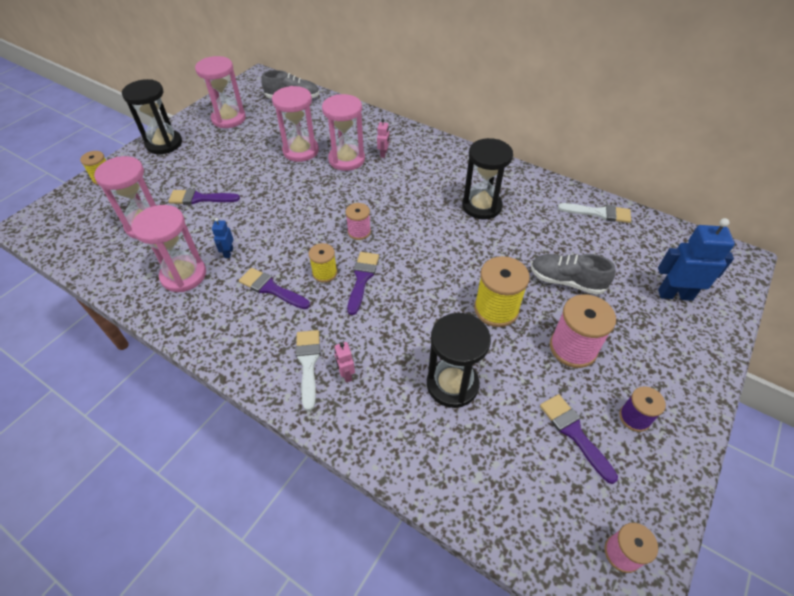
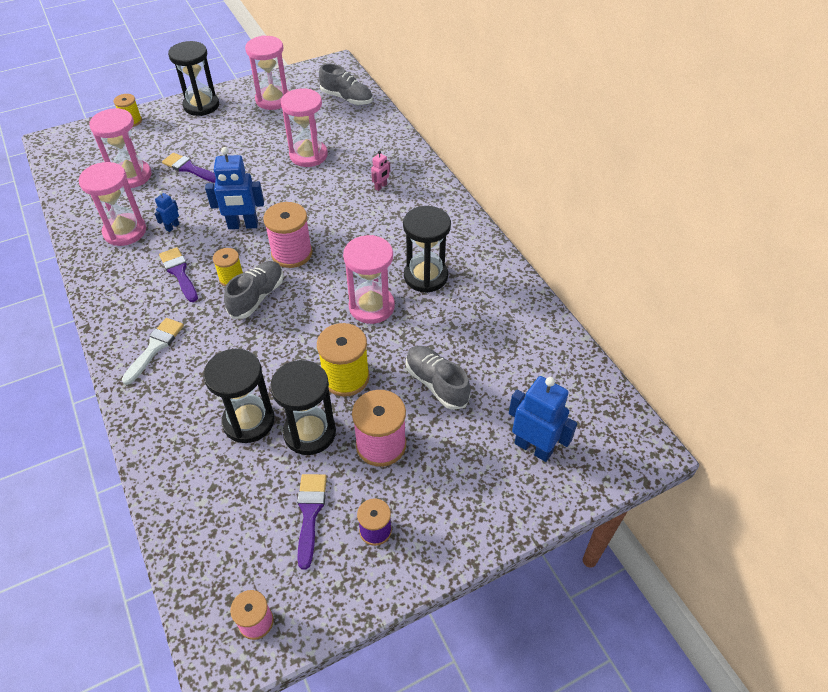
camera: 30 degrees right, 0 degrees up
pink hourglass [322,94,365,171] -> pink hourglass moved to [343,235,395,324]
pink robot [334,342,355,383] -> none
pink spool [346,203,371,240] -> pink spool [263,202,312,268], size x1.69
purple brush [347,252,379,315] -> grey shoe [224,261,283,319]
white brush [558,203,631,223] -> none
none -> blue robot [205,147,264,229]
none -> black hourglass [270,360,336,455]

